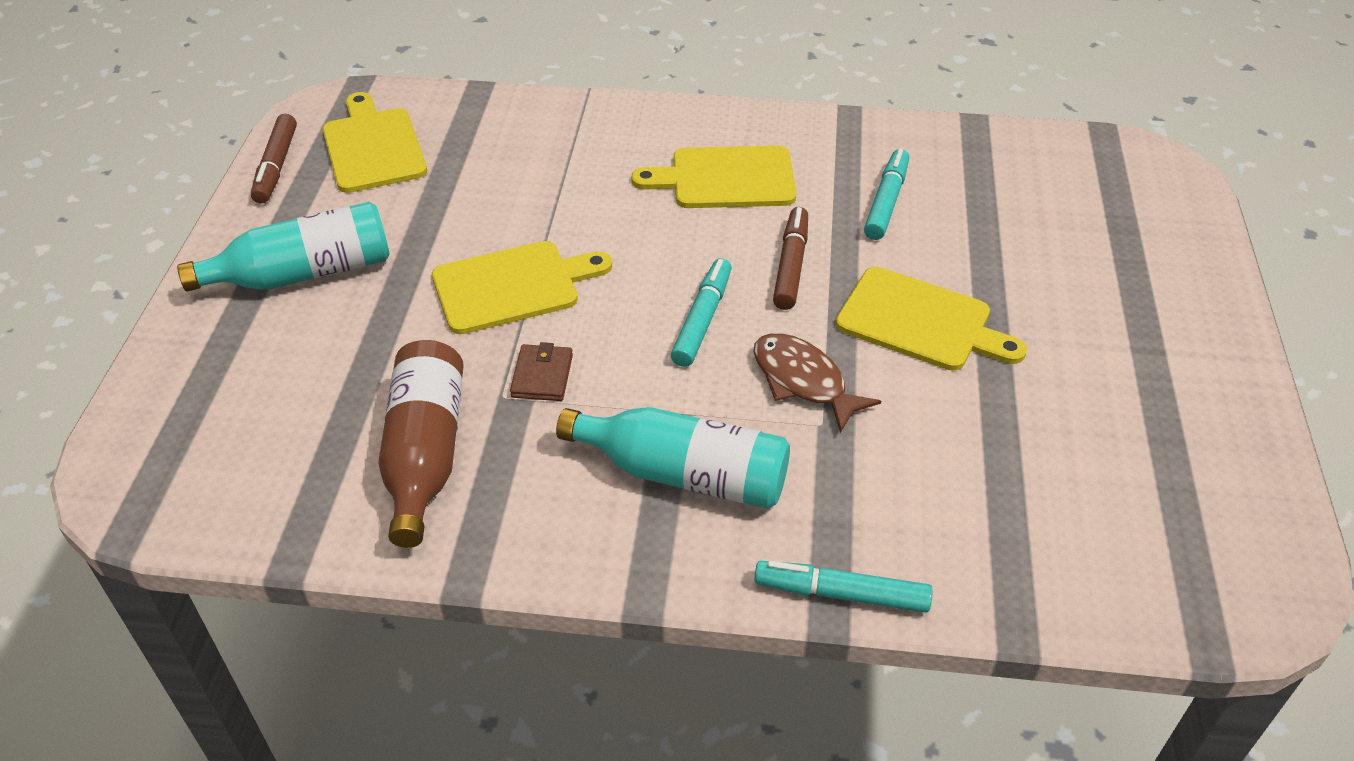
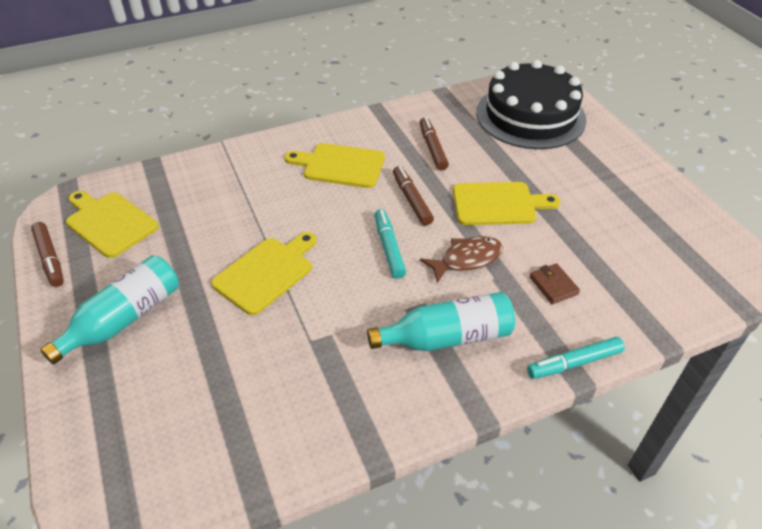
camera: 30 degrees left, 0 degrees up
brown bottle [378,340,464,548] -> none
brown wallet [510,342,573,401] -> brown wallet moved to [530,263,580,304]
yellow cutting board [631,145,796,208] -> yellow cutting board turned 45 degrees clockwise [284,143,385,188]
brown fish [754,333,881,433] -> brown fish turned 135 degrees clockwise [420,236,503,283]
turquoise marker [864,149,909,240] -> brown marker [419,117,449,171]
none -> black cake [476,60,587,149]

